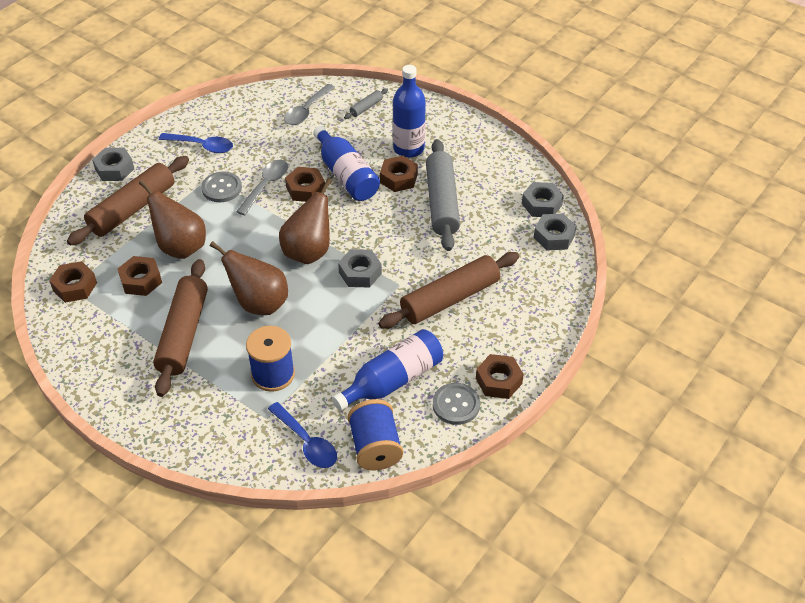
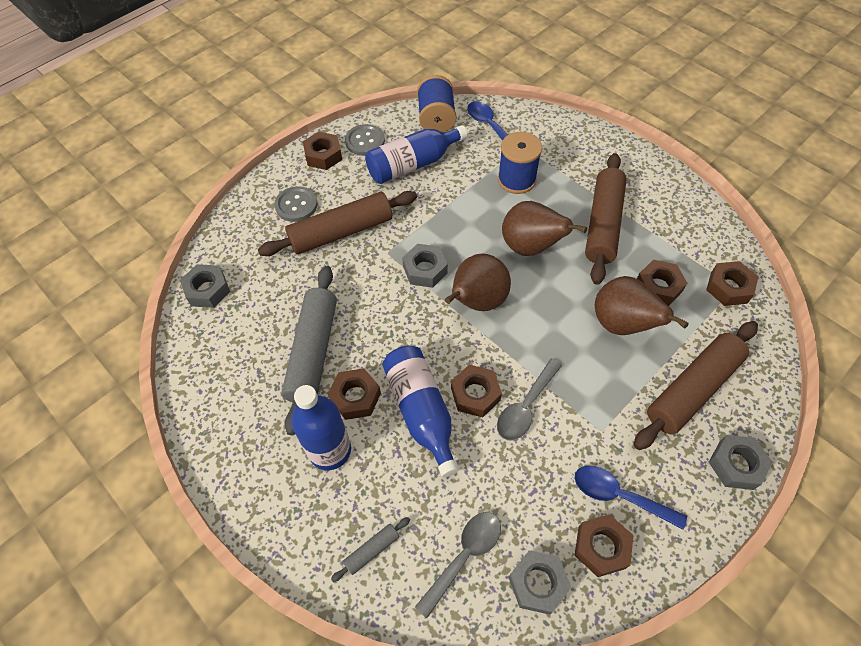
camera: 170 degrees left, 10 degrees up
grey button [201,172,242,202] -> grey button moved to [274,186,318,222]
grey nut [522,182,564,217] -> grey nut moved to [509,550,571,615]
none -> brown nut [574,514,633,577]

